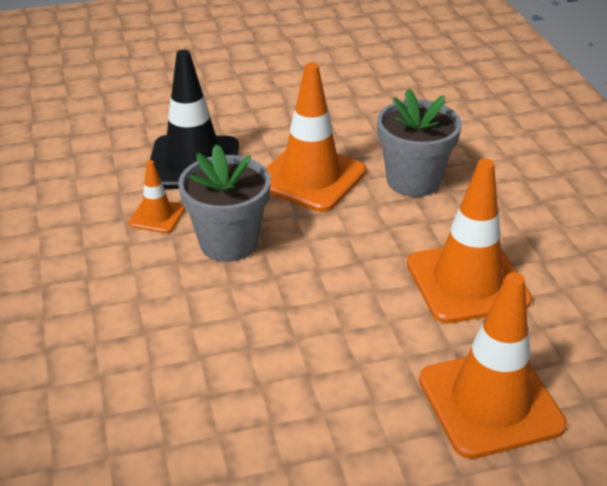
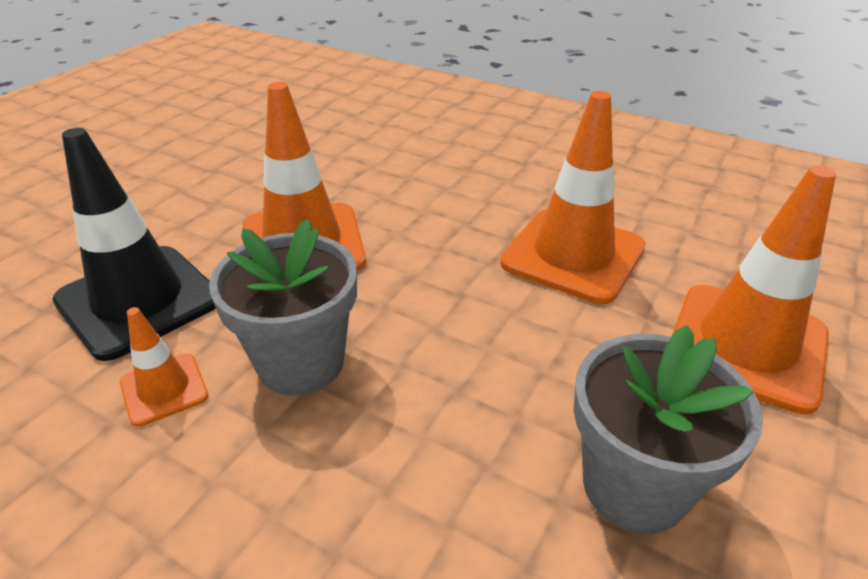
camera: 45 degrees left, 0 degrees up
grey flower pot [377,88,462,197] -> grey flower pot moved to [573,325,763,533]

